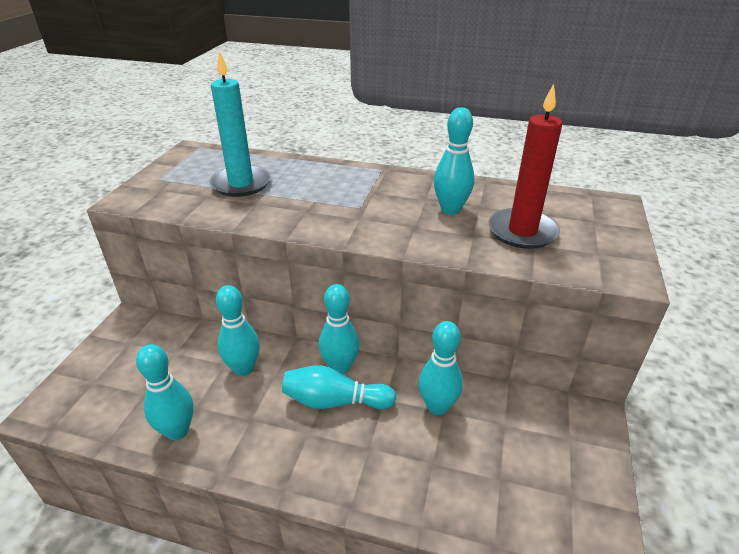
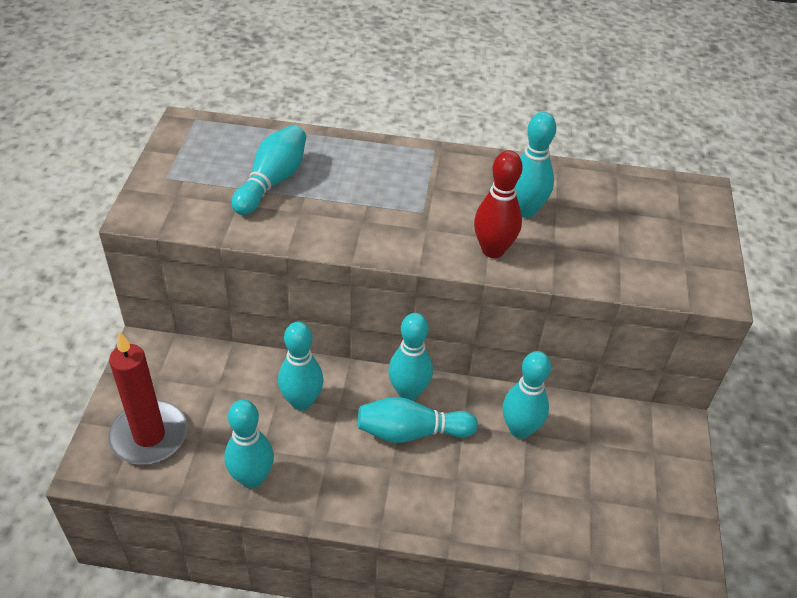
camera: 10 degrees left, 10 degrees up
turquoise candle [209,51,271,197] -> turquoise bowling pin [232,125,306,215]
red candle [488,84,562,249] -> red candle moved to [108,332,188,465]
none -> red bowling pin [474,150,523,258]

